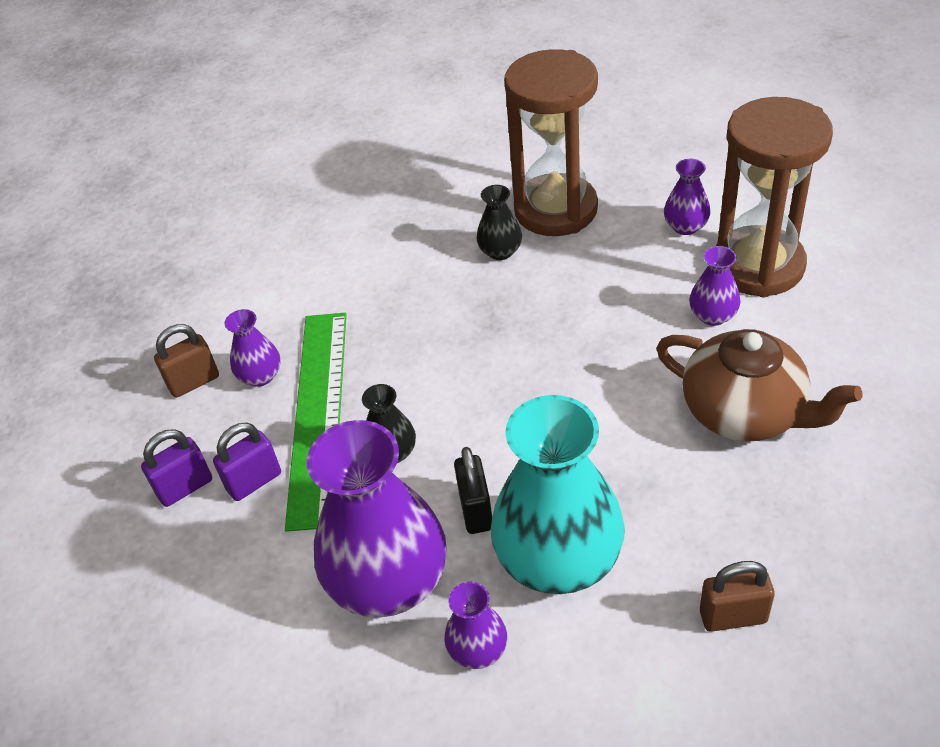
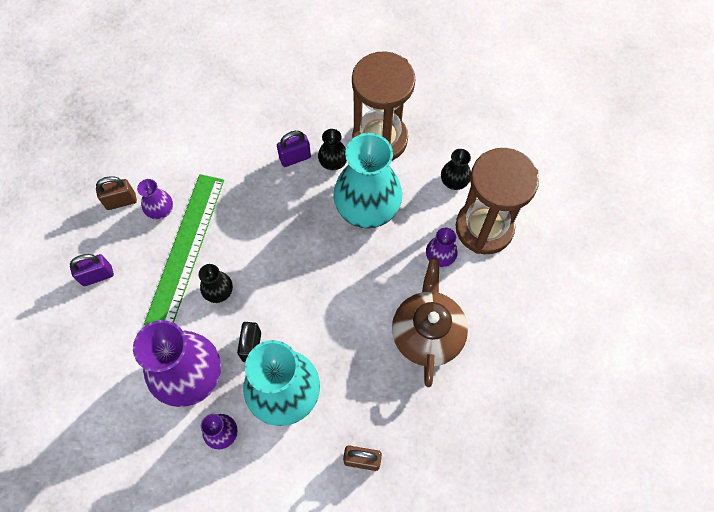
camera: 10 degrees right, 20 degrees up
purple padlock [213,423,281,501] -> purple padlock moved to [277,131,311,167]
brown teapot [656,329,862,441] -> brown teapot turned 135 degrees counterclockwise [392,258,468,387]
purple vase [664,159,710,235] -> black vase [441,149,471,190]
none -> turquoise vase [333,133,402,229]

